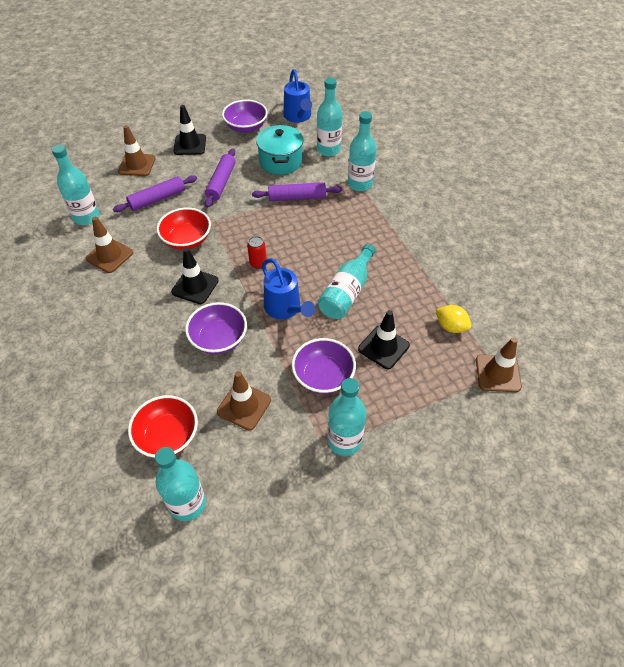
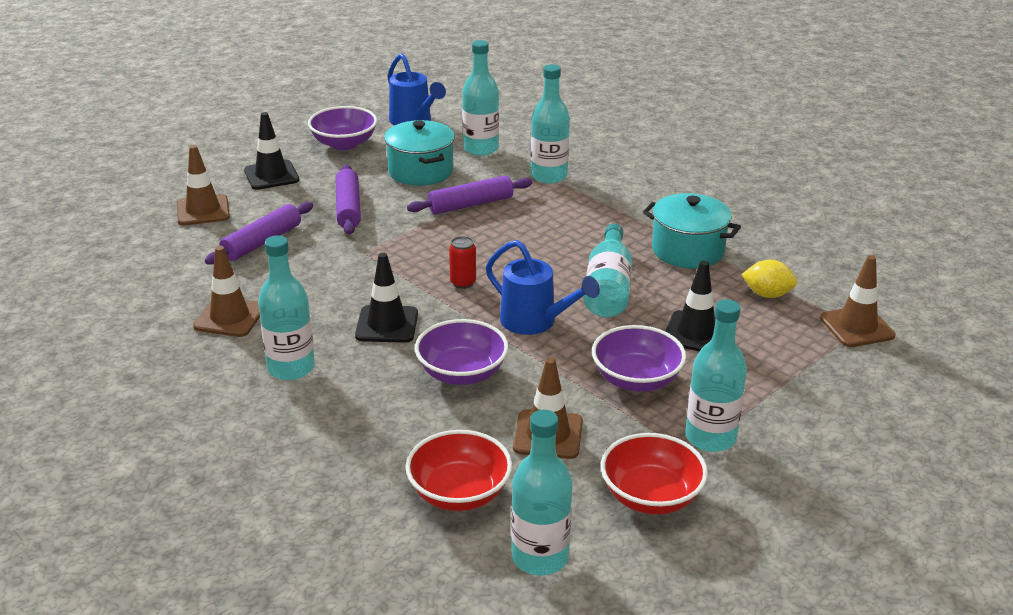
camera: 20 degrees left, 20 degrees down
turquoise bottle [52,145,100,225] -> turquoise bottle moved to [258,235,315,380]
red bowl [157,208,211,250] -> red bowl moved to [601,433,708,514]
none -> turquoise pot [643,193,741,268]

